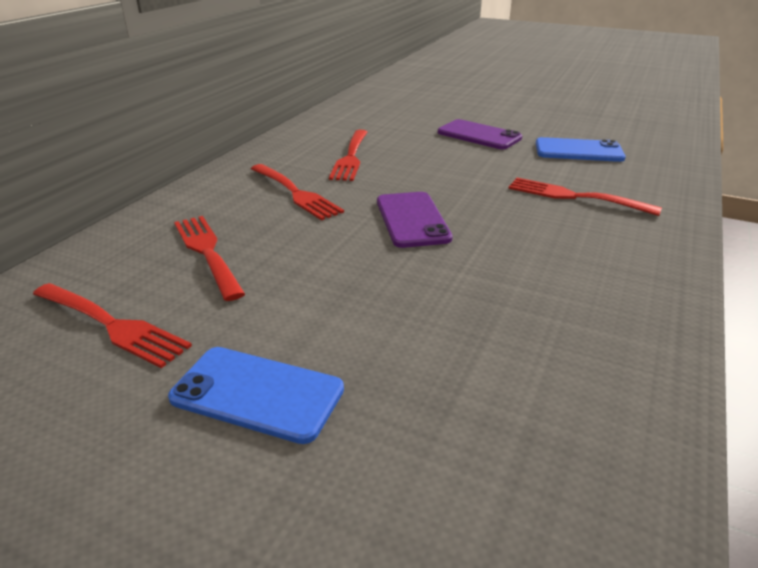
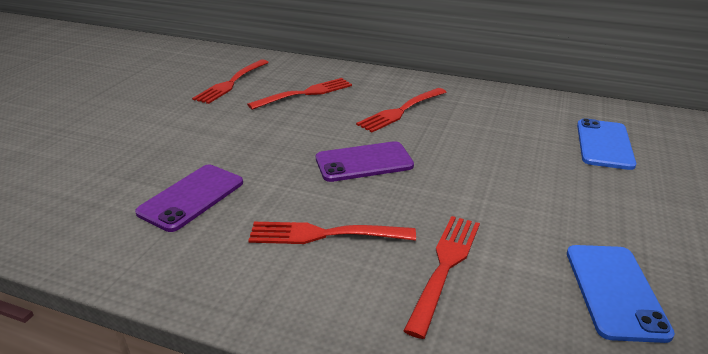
camera: 85 degrees right, 0 degrees up
blue phone [168,347,344,444] -> blue phone moved to [577,118,636,170]
red fork [329,130,367,181] -> red fork moved to [248,222,416,244]
purple phone [438,119,522,149] -> purple phone moved to [135,165,243,232]

